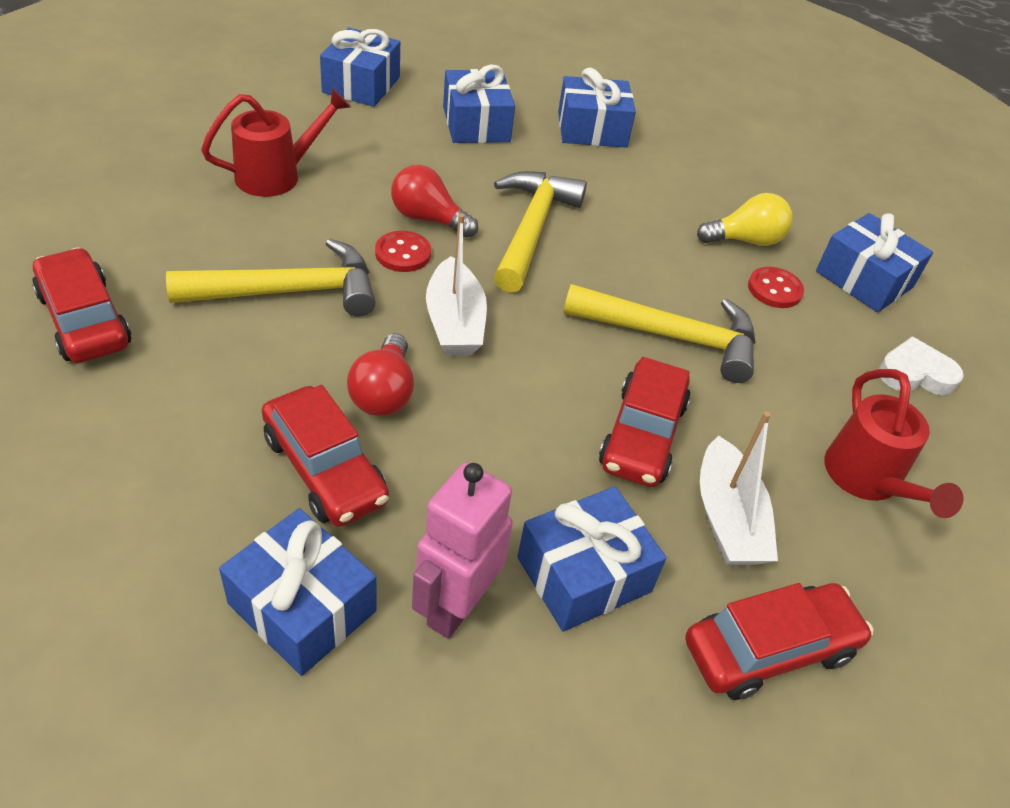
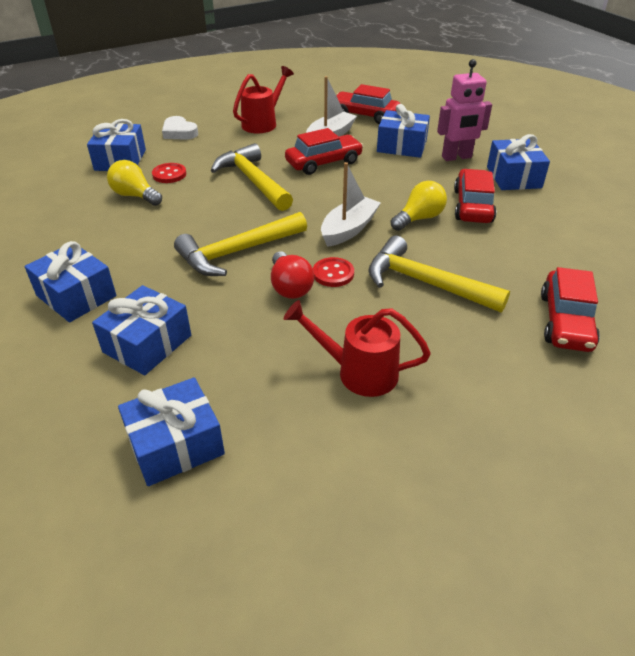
camera: 130 degrees left, 5 degrees down
red light bulb [347,333,414,416] -> yellow light bulb [391,181,447,231]

